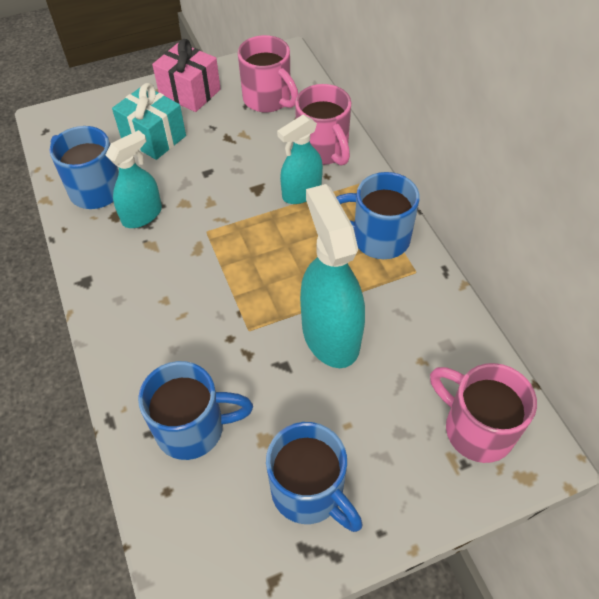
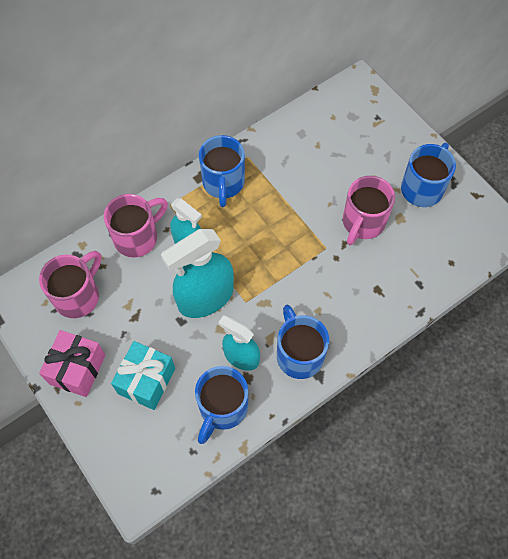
camera: 105 degrees left, 10 degrees up
blue mug [138,361,253,460] -> blue mug moved to [277,305,329,379]
turquoise spray bottle [300,184,365,368] -> turquoise spray bottle moved to [161,229,234,318]
pink mug [430,363,537,463] -> pink mug moved to [343,176,395,245]

